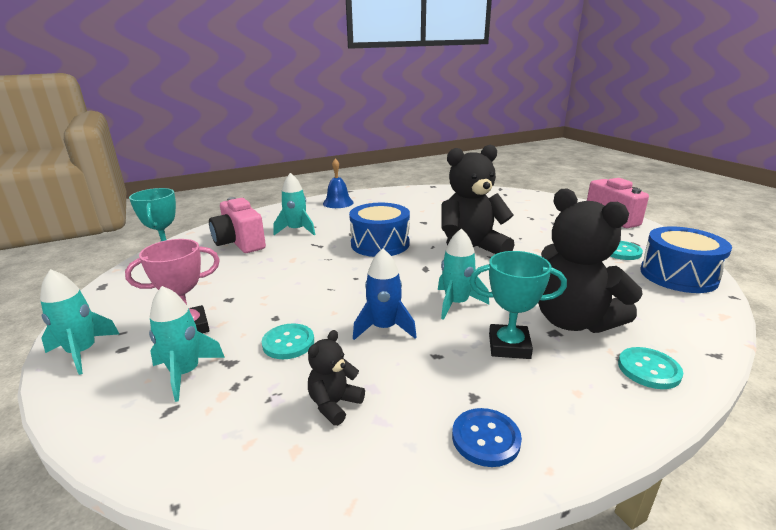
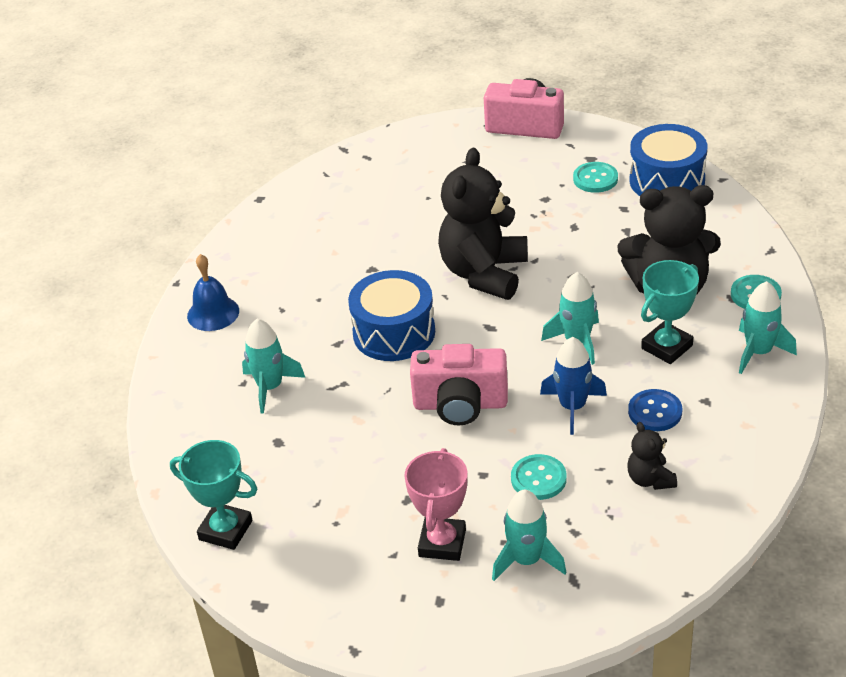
camera: 50 degrees left, 15 degrees up
turquoise rocket [40,269,119,375] -> turquoise rocket moved to [739,281,797,374]
pink camera [209,197,266,253] -> pink camera moved to [410,344,508,426]
blue button [452,408,522,467] -> blue button moved to [628,389,682,431]

